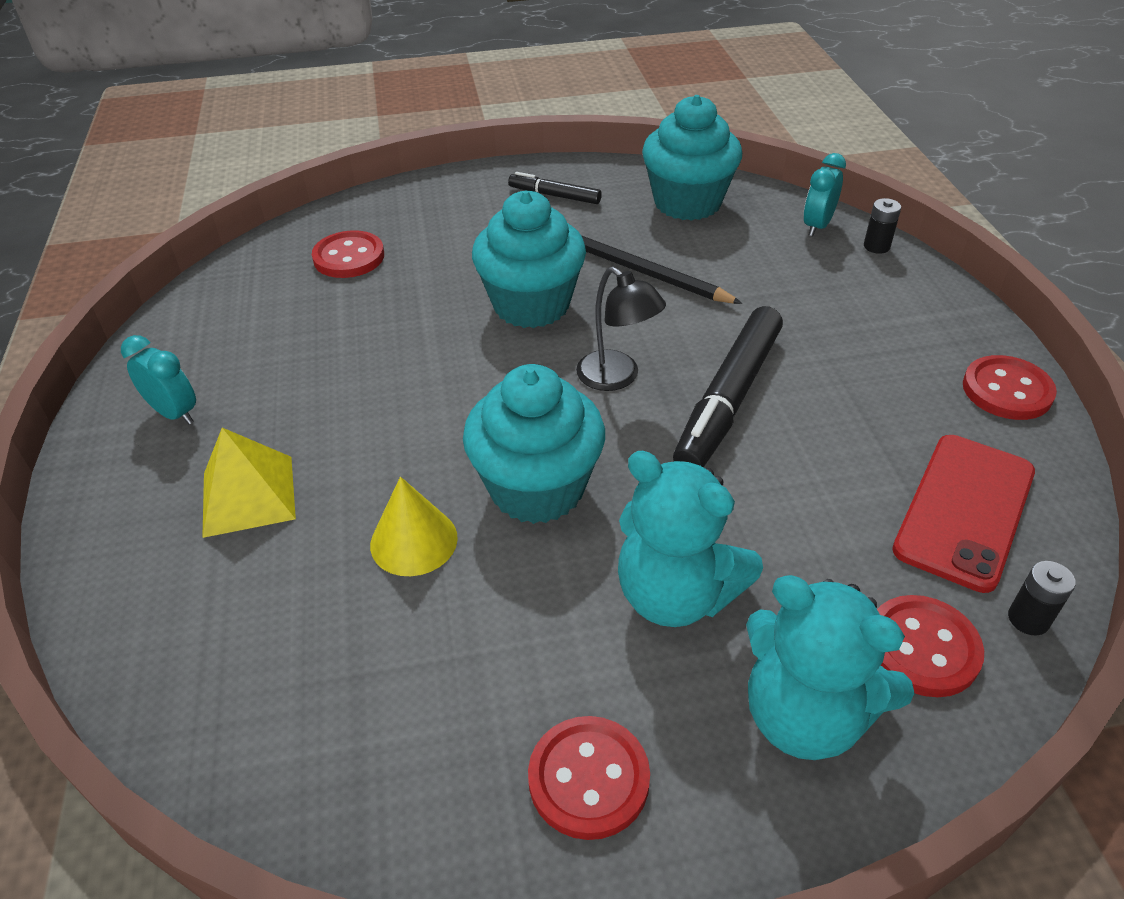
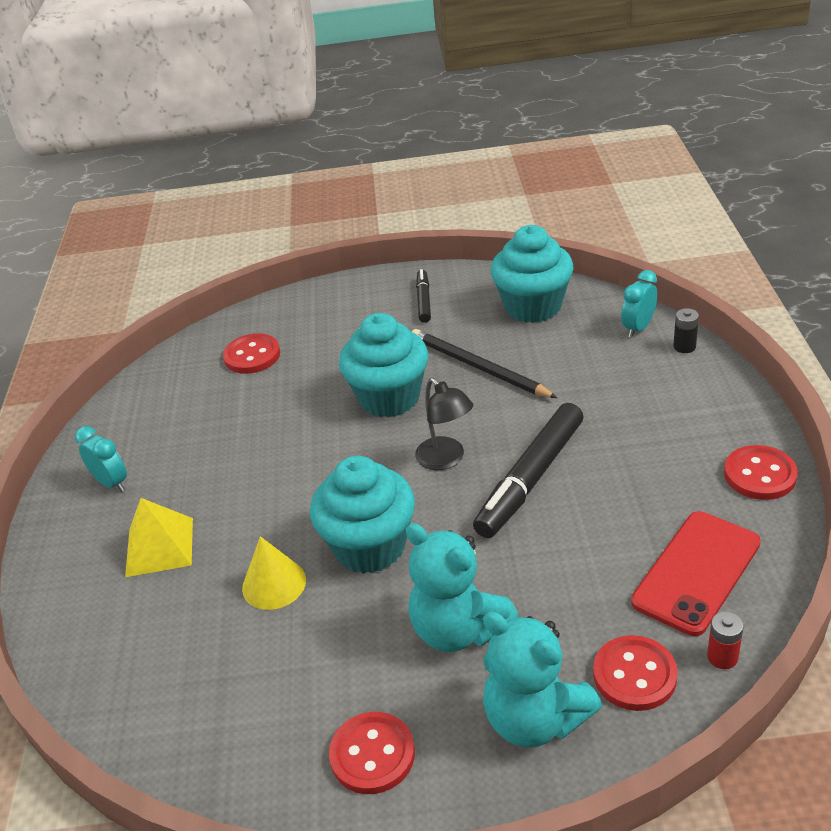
camera: 10 degrees right, 5 degrees down
black marker [508,172,602,204] -> black marker turned 60 degrees clockwise [416,269,431,323]
black battery [1008,561,1076,635] -> red battery [707,611,744,669]

